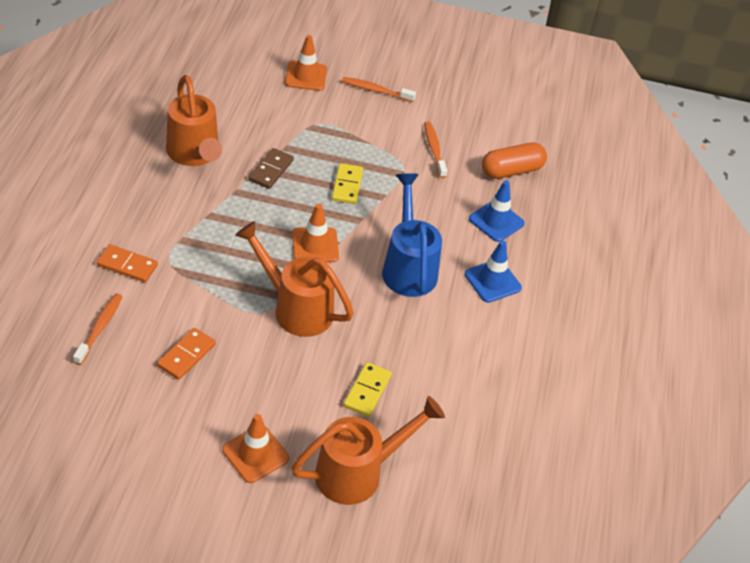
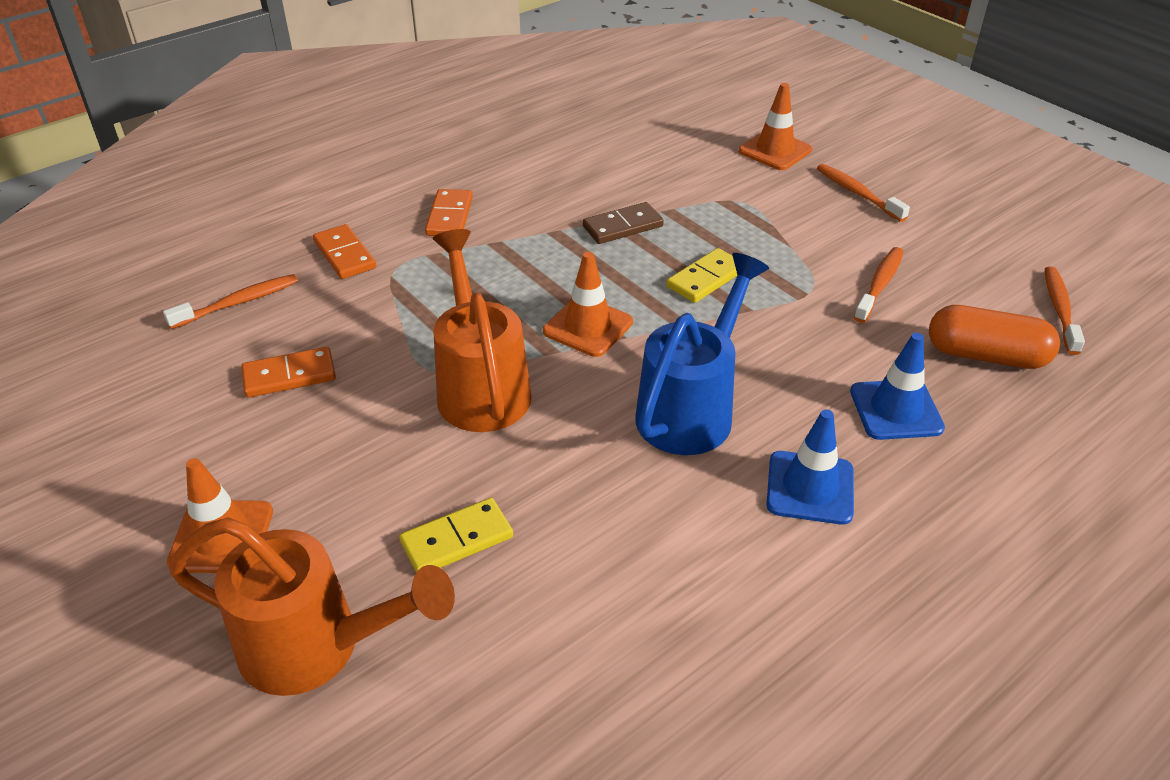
camera: 45 degrees right, 5 degrees down
orange watering can [166,75,222,166] -> none
none -> orange domino [425,189,473,236]
none -> orange toothbrush [1045,266,1085,355]

